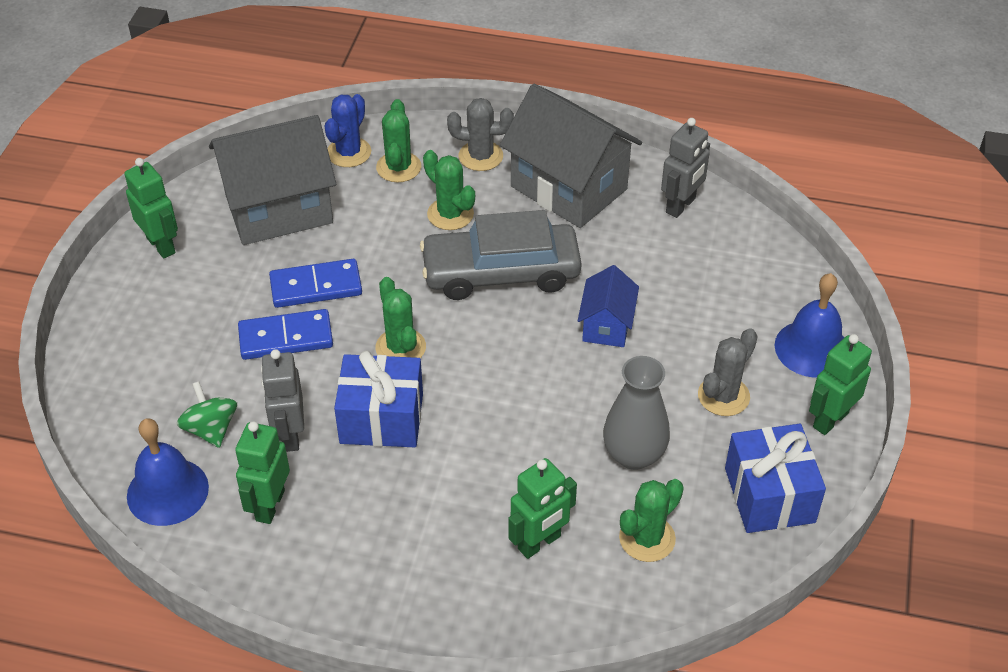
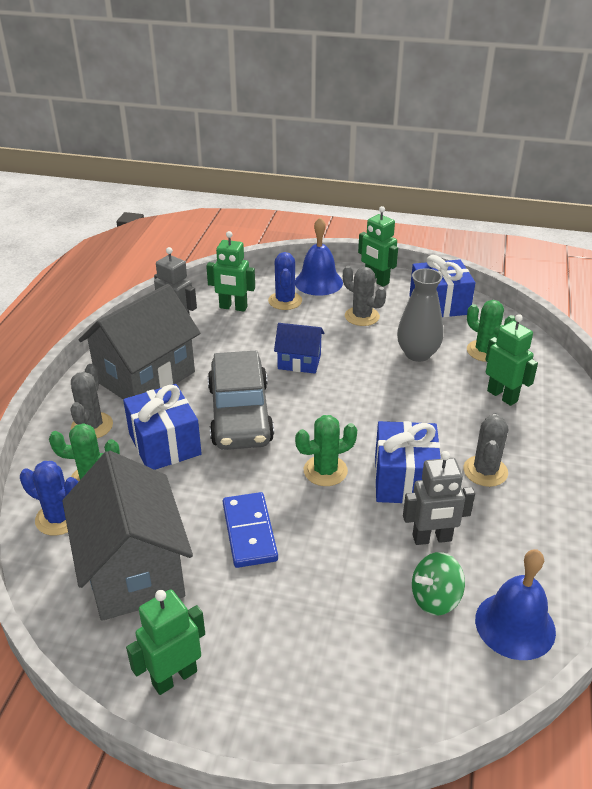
camera: 90 degrees left, 10 degrees down
green robot [235,421,290,524] -> green robot moved to [206,231,255,312]
blue domino [238,309,333,360] -> none
green cactus [423,150,475,230] -> blue gift [123,384,202,470]
none -> blue cactus [268,252,302,310]
none -> grey cactus [463,414,508,487]

